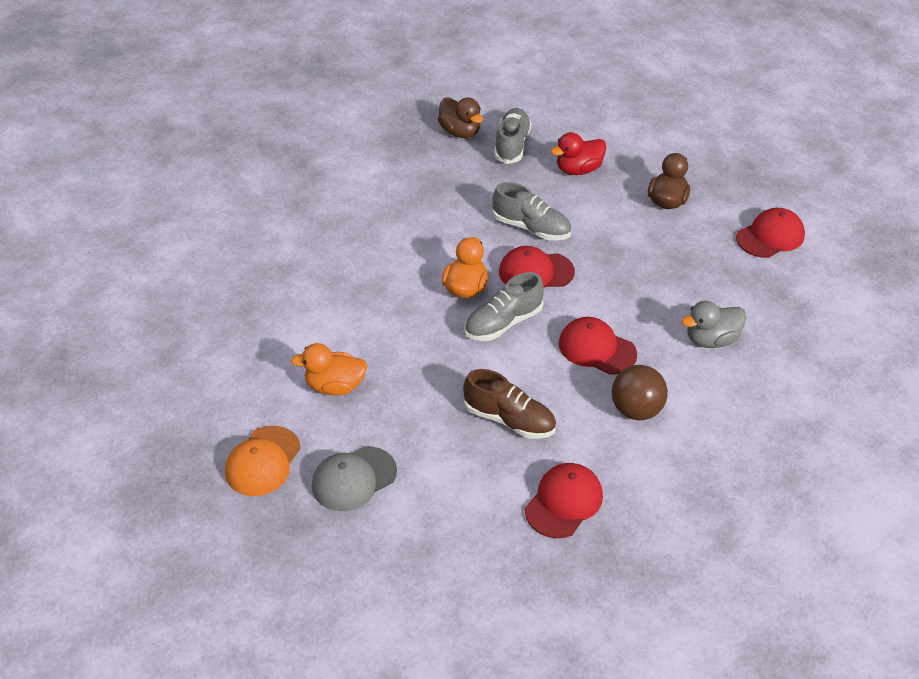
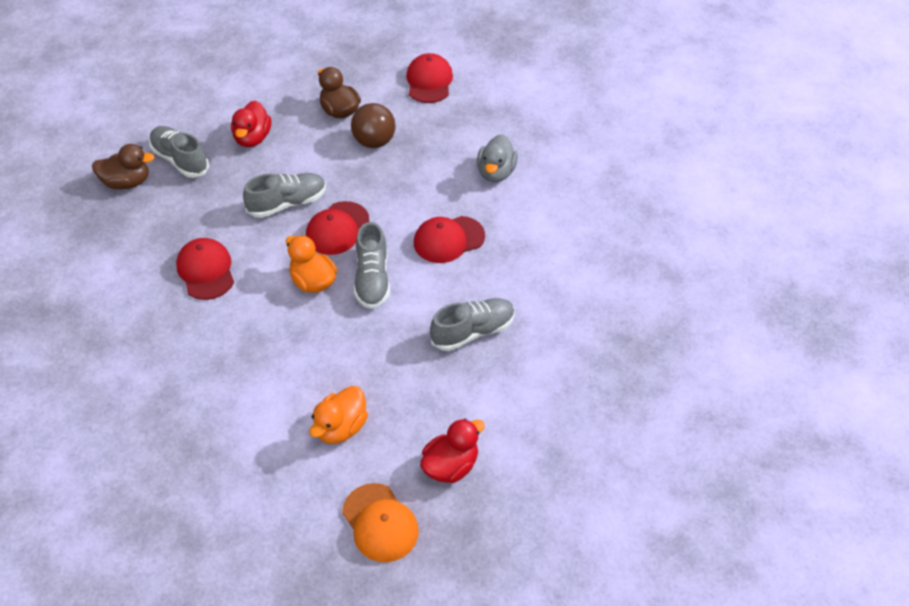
camera: 55 degrees left, 5 degrees up
grey cap [312,446,397,511] -> red duck [420,419,485,483]
brown shoe [463,369,556,439] -> grey shoe [430,298,515,351]
red cap [525,463,603,538] -> red cap moved to [176,238,234,300]
brown ball [612,365,668,420] -> brown ball moved to [351,103,395,148]

